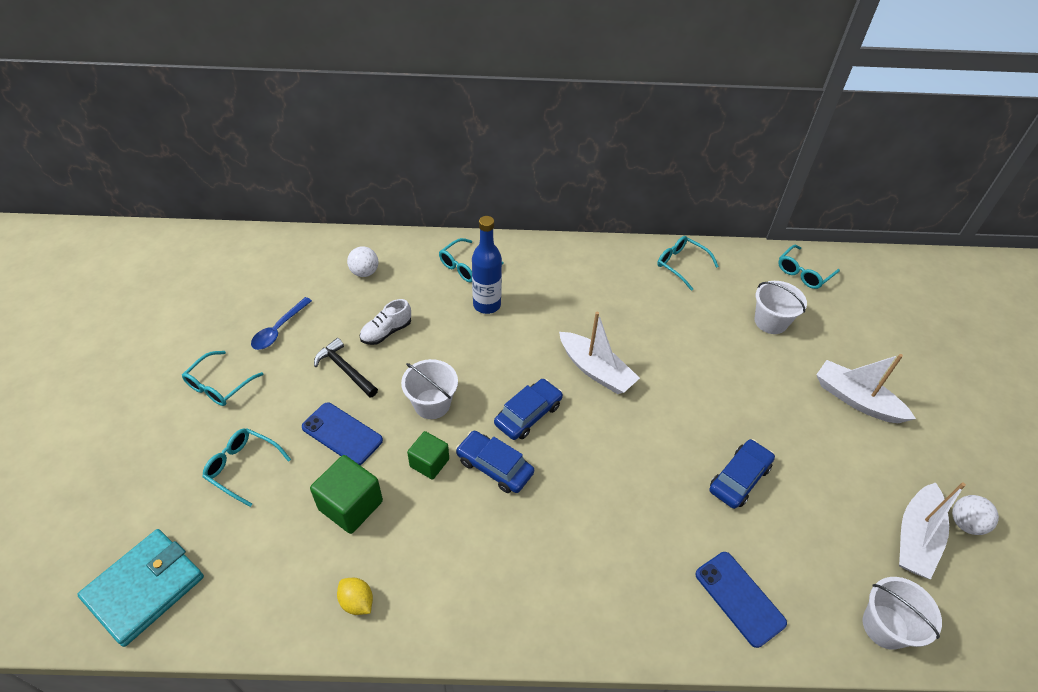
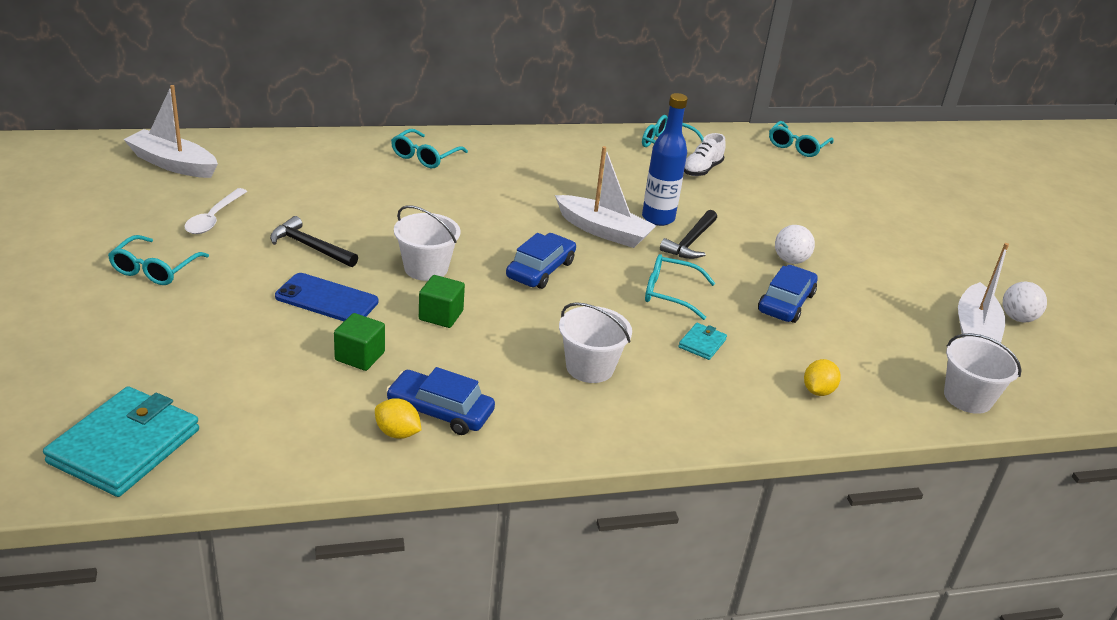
camera: 15 degrees left, 15 degrees down
turquoise glasses [202,428,291,507] -> turquoise glasses moved to [645,254,715,320]
blue spoon [251,297,312,350] -> white spoon [184,188,247,234]
green cube [310,455,383,534] -> green cube [334,313,385,371], size x0.66
white ball [347,246,378,277] -> white ball moved to [775,225,815,264]
white shoe [360,299,411,345] -> white shoe moved to [684,133,726,176]
blue car [456,431,534,493] -> blue car moved to [386,367,495,435]
blue bottle [472,216,502,314] -> blue bottle moved to [642,93,688,226]
blue phone [695,552,787,648] -> yellow lemon [804,359,841,396]
white bucket [755,281,807,334] -> white bucket moved to [559,302,632,383]
white boat [816,354,916,423] -> white boat moved to [124,85,218,178]
none -> black hammer [660,210,717,259]
none -> turquoise wallet [678,323,727,360]

